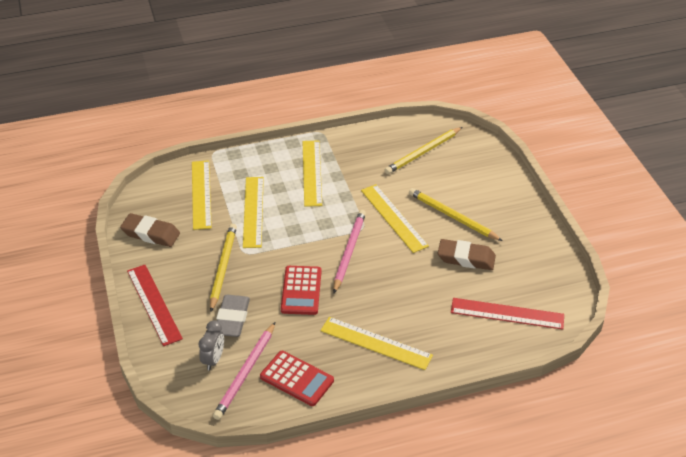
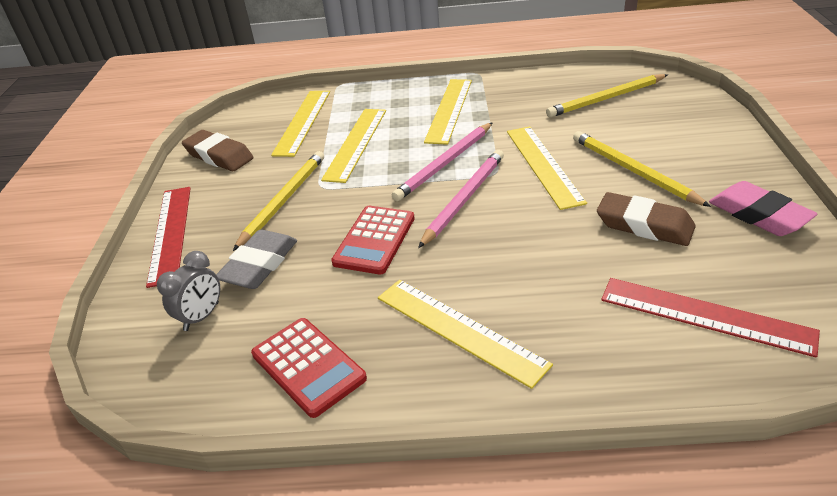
camera: 20 degrees right, 5 degrees down
pink pencil [213,322,275,420] -> pink pencil moved to [392,122,493,201]
none -> pink eraser [709,181,817,236]

